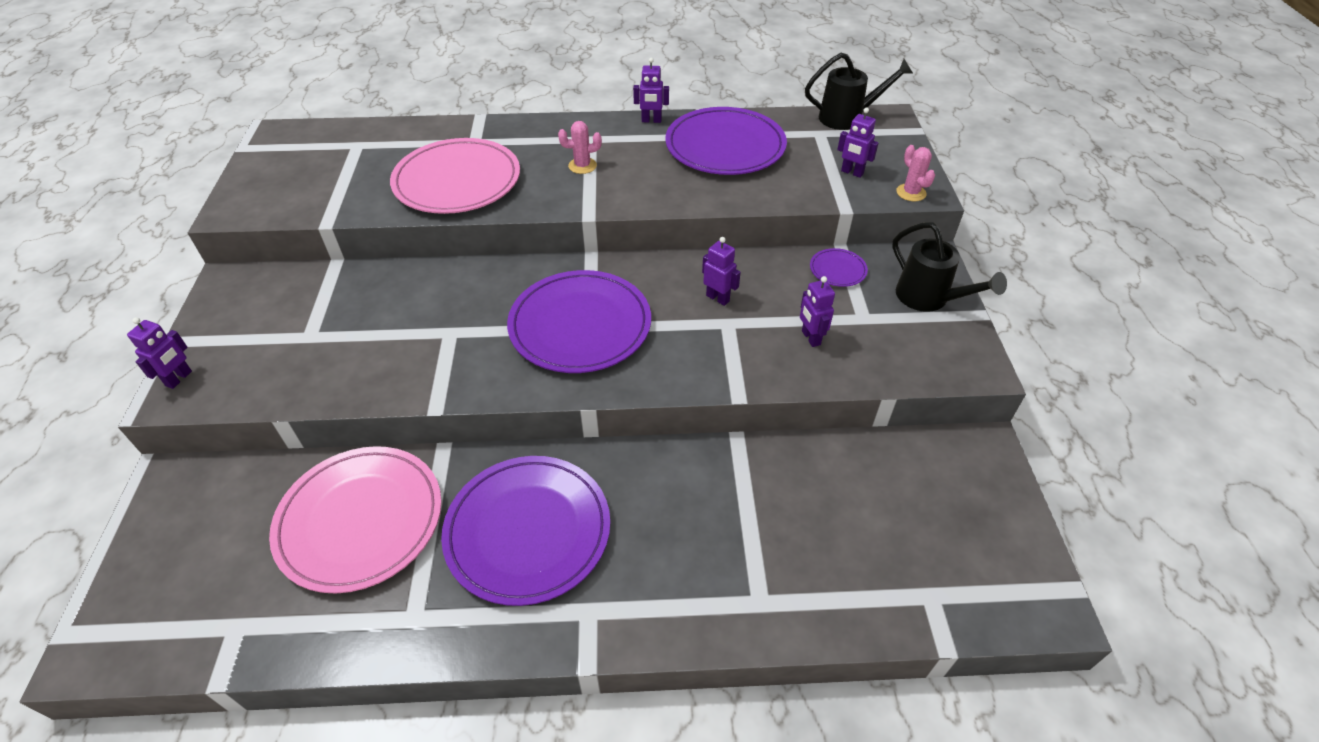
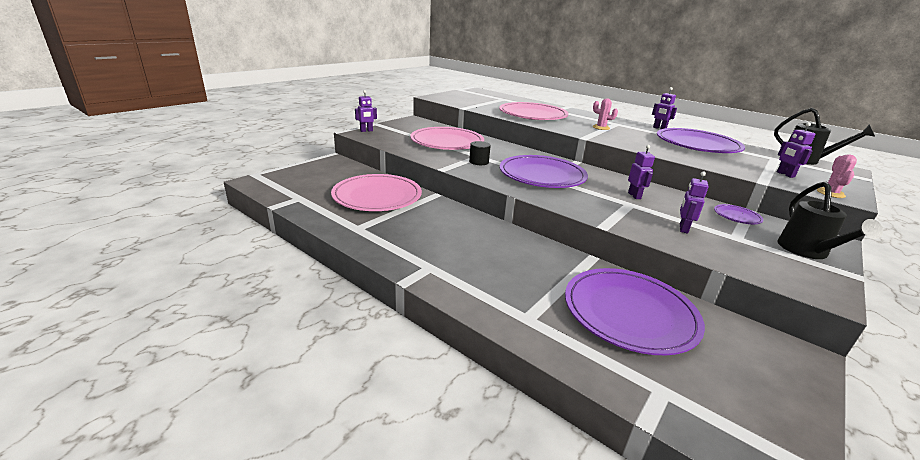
camera: 40 degrees right, 20 degrees down
purple plate [441,456,610,606] -> purple plate moved to [565,268,705,355]
none -> pink plate [410,127,484,150]
none -> black cylinder [469,141,491,165]

